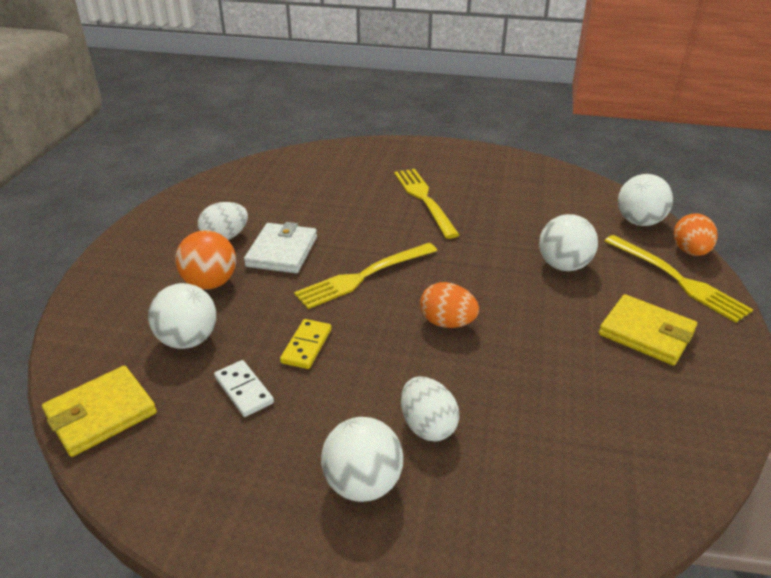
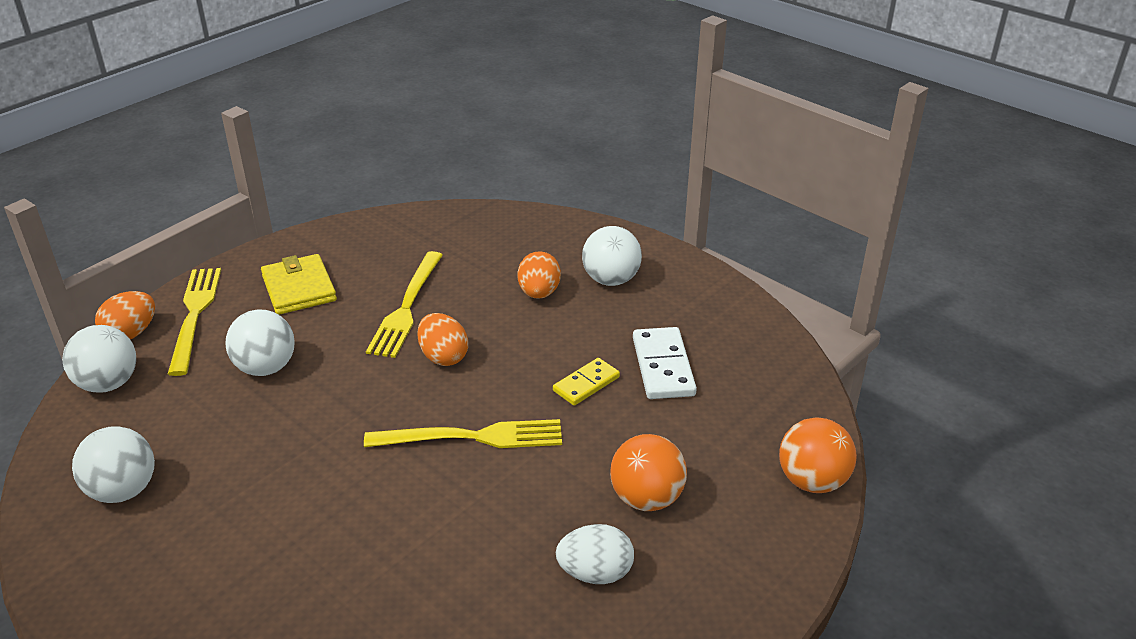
camera: 150 degrees left, 0 degrees up
yellow wallet [42,366,157,457] -> none
white ball [148,283,216,349] -> white ball moved to [72,426,155,503]
white domino [214,360,274,417] -> white domino [633,327,697,399], size x1.53
white wallet [244,222,317,273] -> none
yellow fork [394,169,459,239] -> yellow fork moved to [366,251,443,358]
white egg [401,377,460,441] -> orange egg [517,251,561,299]
none -> orange ball [779,417,857,493]

